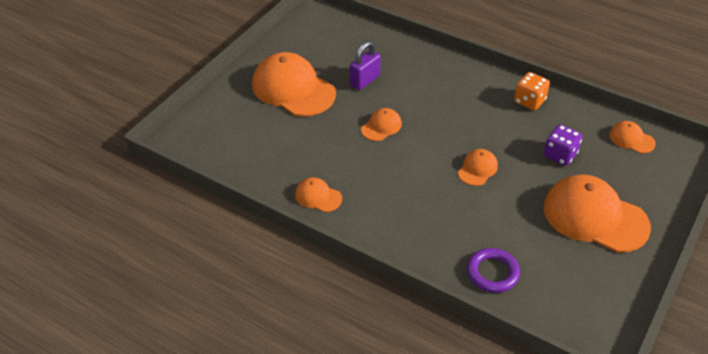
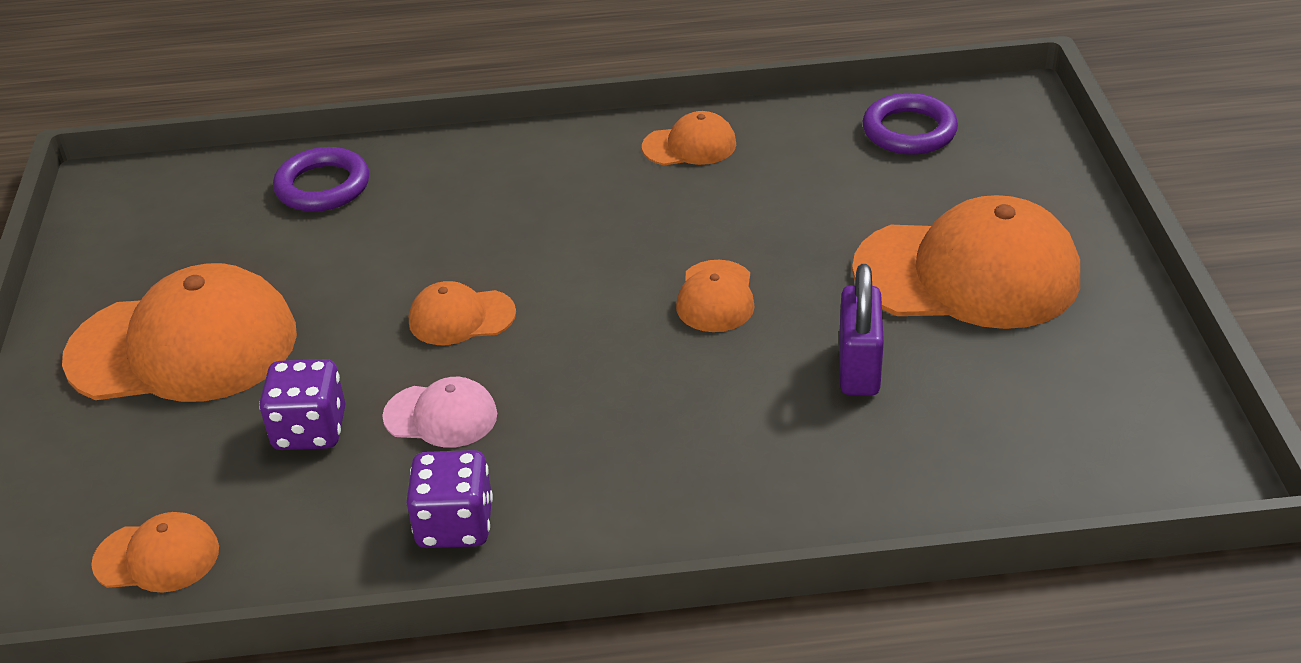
camera: 145 degrees right, 5 degrees down
orange cap [458,149,498,186] -> orange cap turned 90 degrees clockwise [409,281,516,345]
orange dice [514,72,550,111] -> purple dice [406,450,493,548]
none -> pink cap [382,377,497,448]
none -> purple ring [863,93,958,155]

